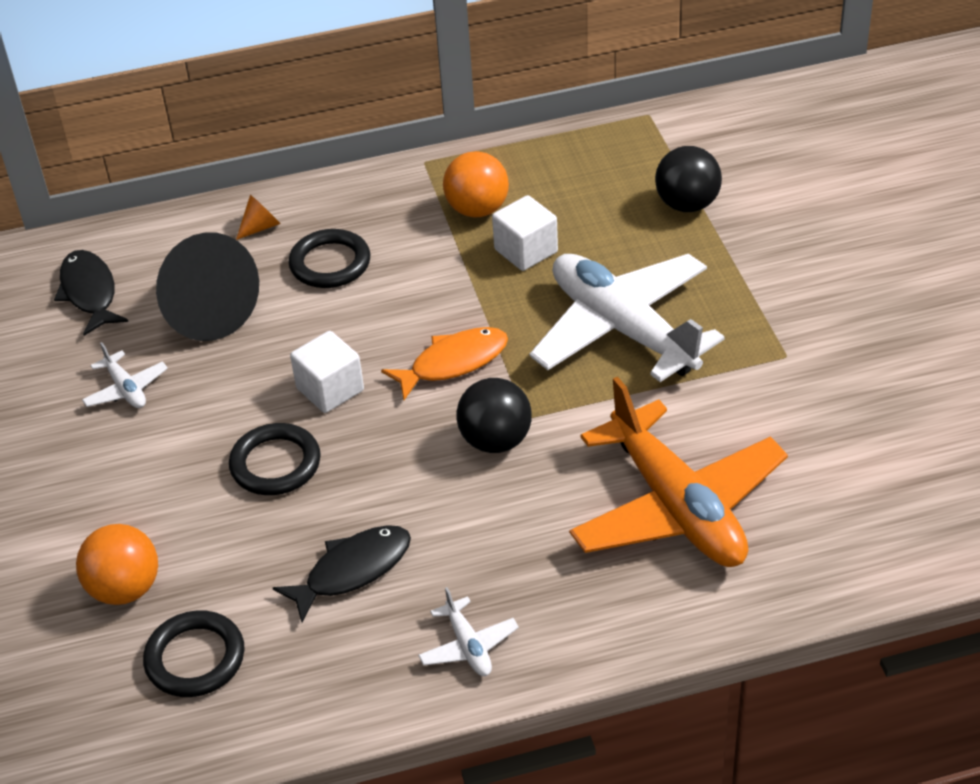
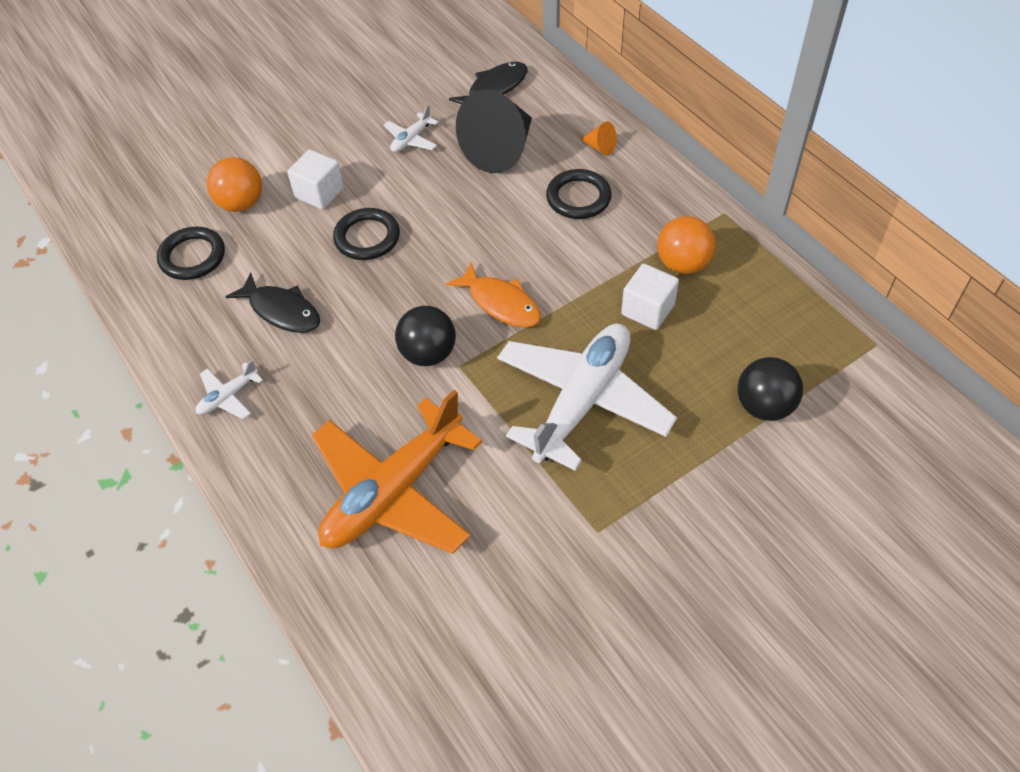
camera: 70 degrees right, 10 degrees up
white cube [290,331,364,413] -> white cube moved to [287,150,344,209]

